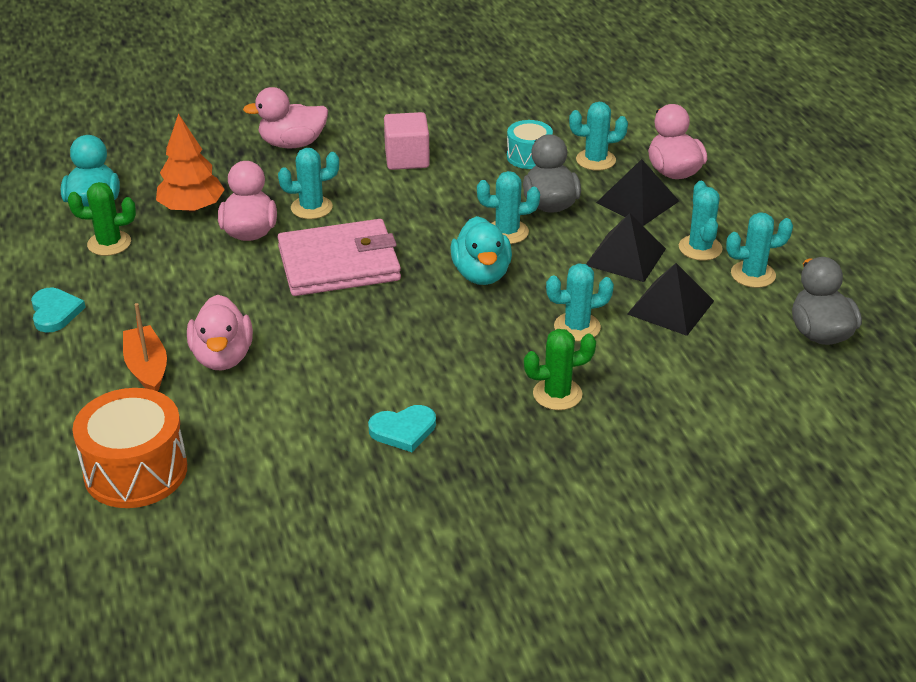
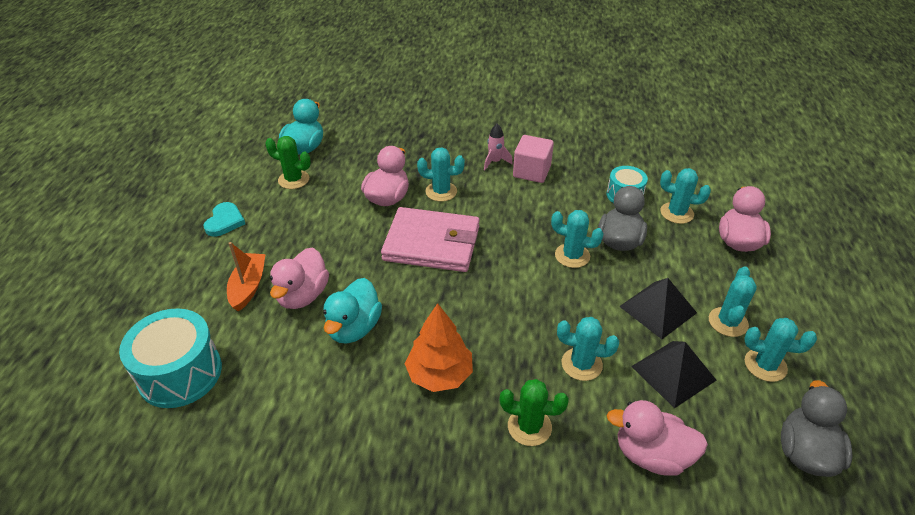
camera: 25 degrees right, 5 degrees up
orange drum [72,388,187,508] -> turquoise drum [119,309,222,408]
orange tree [156,113,225,213] -> orange tree moved to [405,303,473,392]
pink duck [243,87,328,148] -> pink duck moved to [606,400,708,476]
turquoise heart [368,405,436,452] -> none
turquoise duck [450,216,512,285] -> turquoise duck moved to [323,278,382,344]
black pyramid [596,159,679,226] -> none
none -> pink rocket [484,123,513,170]

